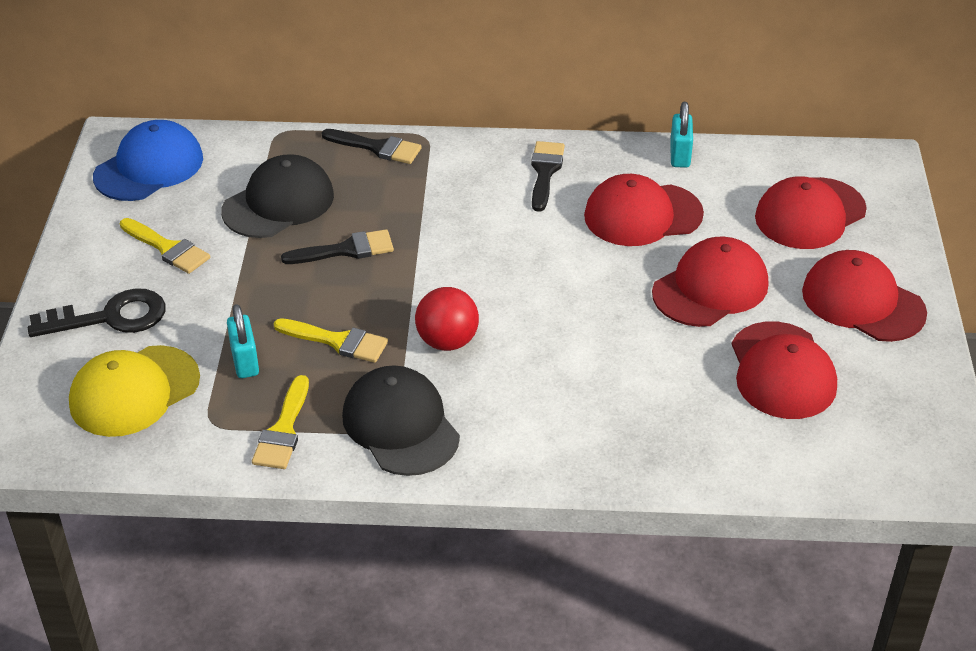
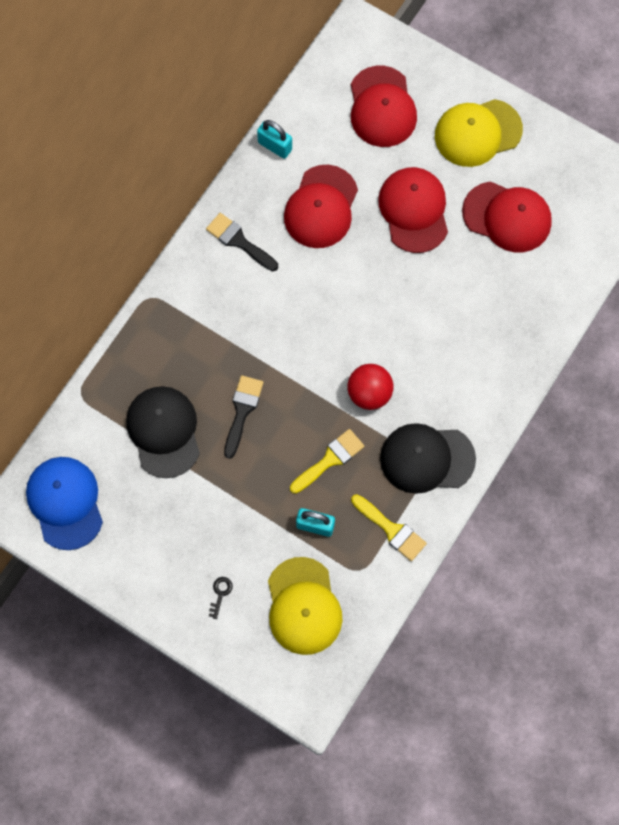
camera: 60 degrees left, 30 degrees up
black key [28,288,166,337] -> black key [209,577,233,619], size x0.42
yellow brush [120,218,210,274] -> none
black brush [322,129,422,164] -> none
red cap [802,250,927,342] -> yellow cap [435,99,523,167]

